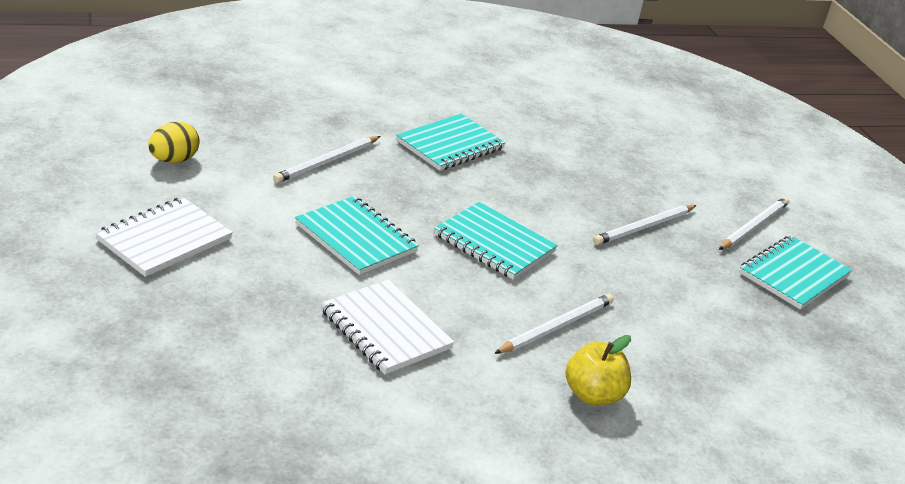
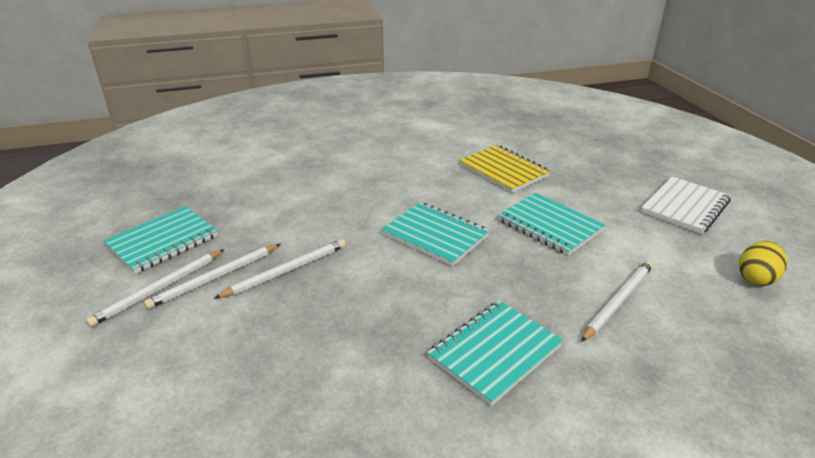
camera: 175 degrees left, 0 degrees up
white notebook [321,280,454,375] -> yellow notebook [459,145,550,193]
white pencil [494,293,614,354] -> white pencil moved to [144,244,280,309]
yellow apple [566,335,631,406] -> none

